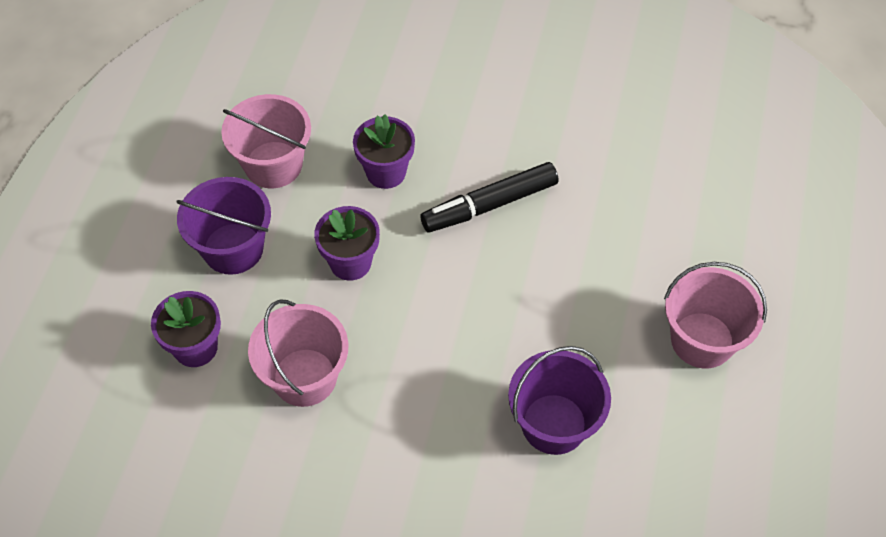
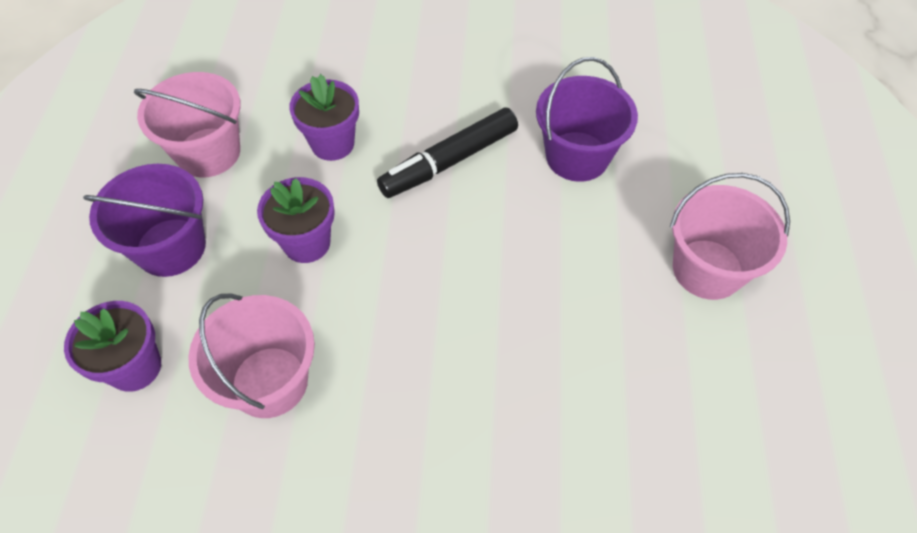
camera: 10 degrees left, 0 degrees up
purple bucket [508,346,611,455] -> purple bucket moved to [536,57,638,182]

